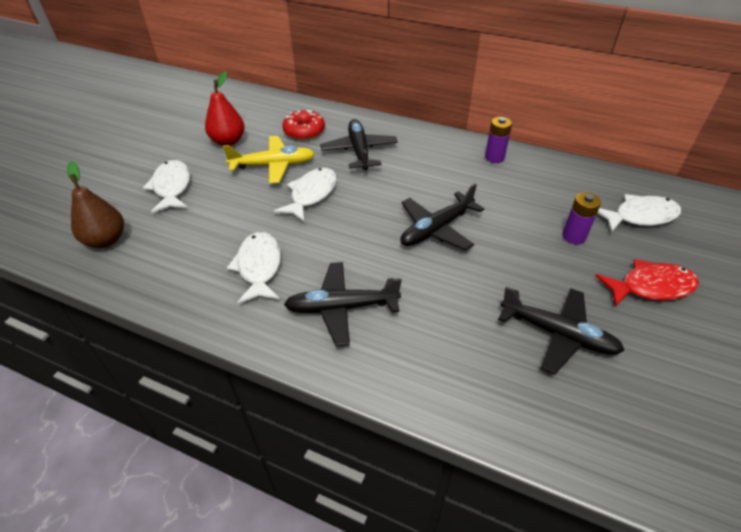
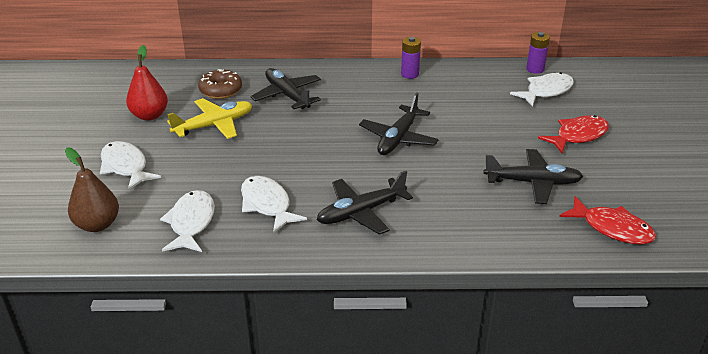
camera: 25 degrees left, 10 degrees down
white fish [274,167,337,222] -> white fish moved to [160,190,215,252]
red donut [282,110,325,140] -> brown donut [198,69,242,99]
purple battery [562,192,601,244] -> purple battery moved to [526,32,550,74]
none -> red fish [559,196,656,245]

